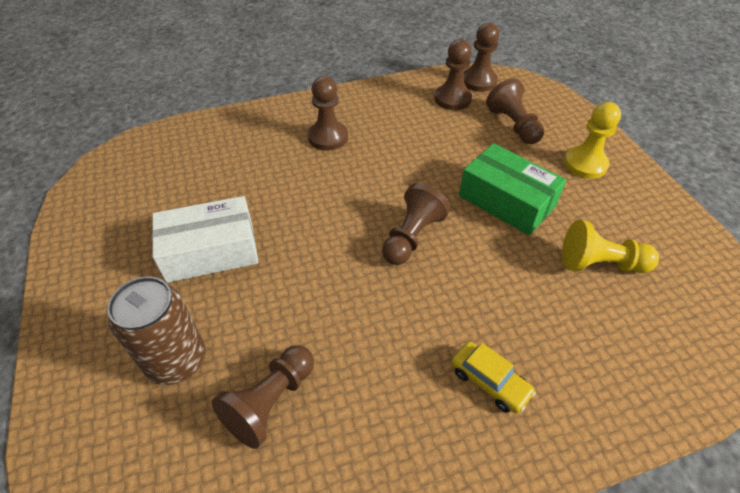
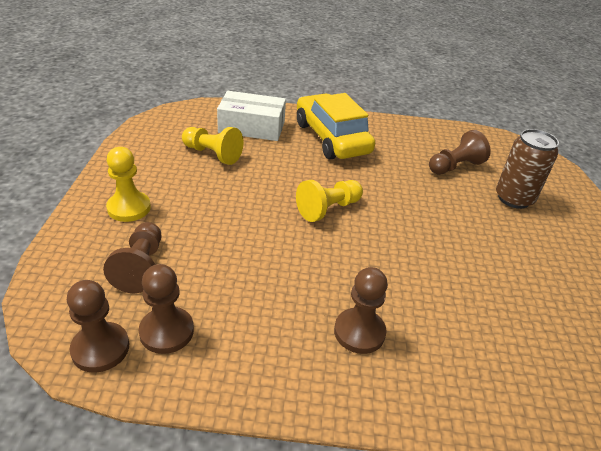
camera: 160 degrees left, 10 degrees down
white box [152,196,258,283] -> white box moved to [217,91,286,141]
brown pawn [382,183,450,265] -> yellow pawn [296,180,363,222]
yellow car [451,341,536,414] -> yellow car [297,93,375,159], size x2.23
green box [459,143,566,235] -> none

